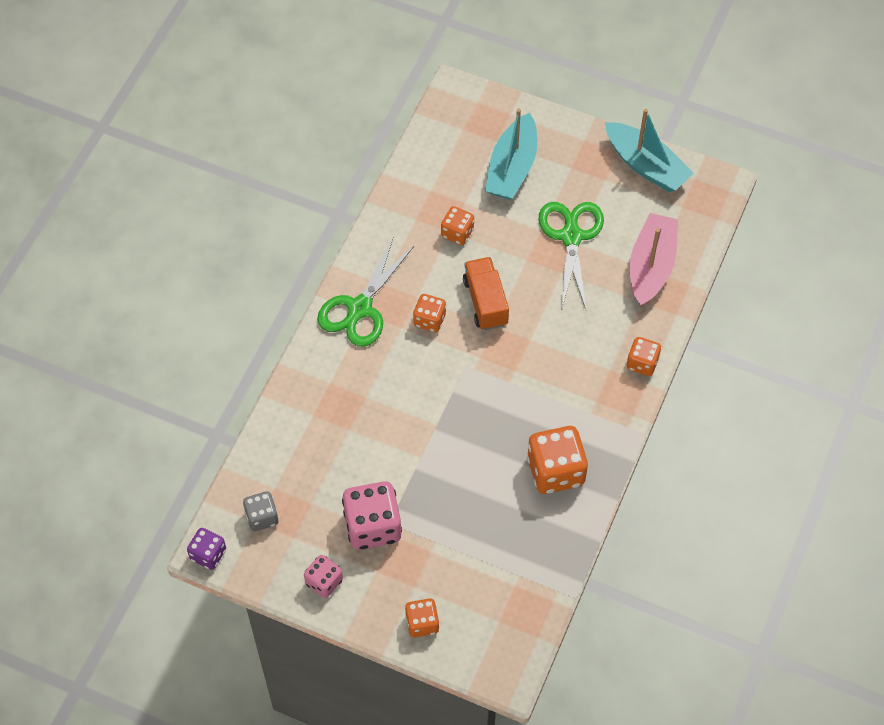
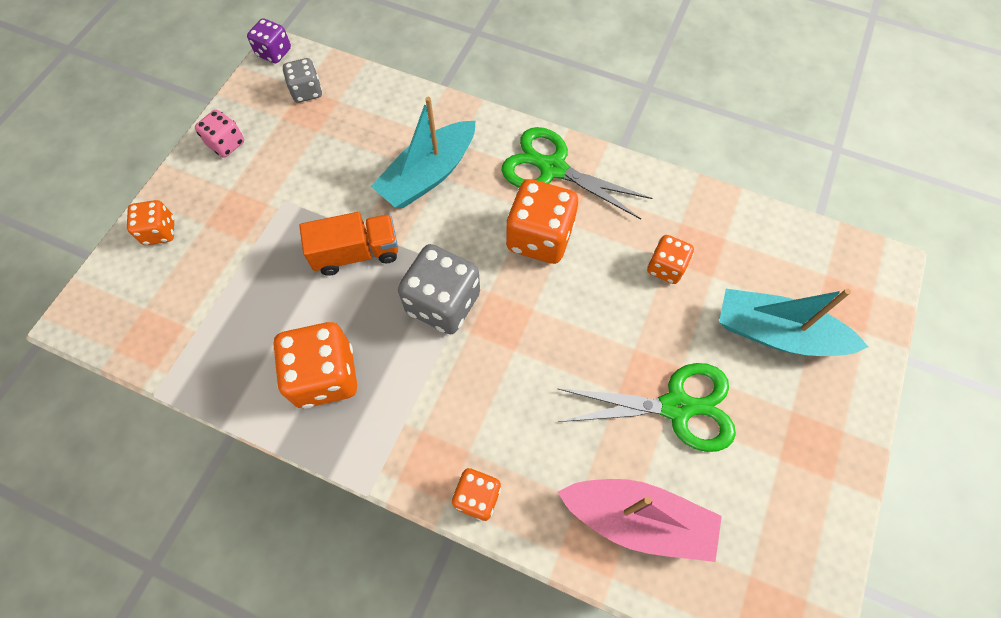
camera: 90 degrees right, 5 degrees up
pink dice [342,481,402,550] -> none
orange dice [413,294,446,332] -> orange dice [506,179,578,264], size x1.75
orange truck [463,257,509,330] -> orange truck moved to [299,212,398,276]
turquoise boat [605,109,694,192] -> turquoise boat moved to [371,97,475,208]
none -> grey dice [398,244,480,334]

